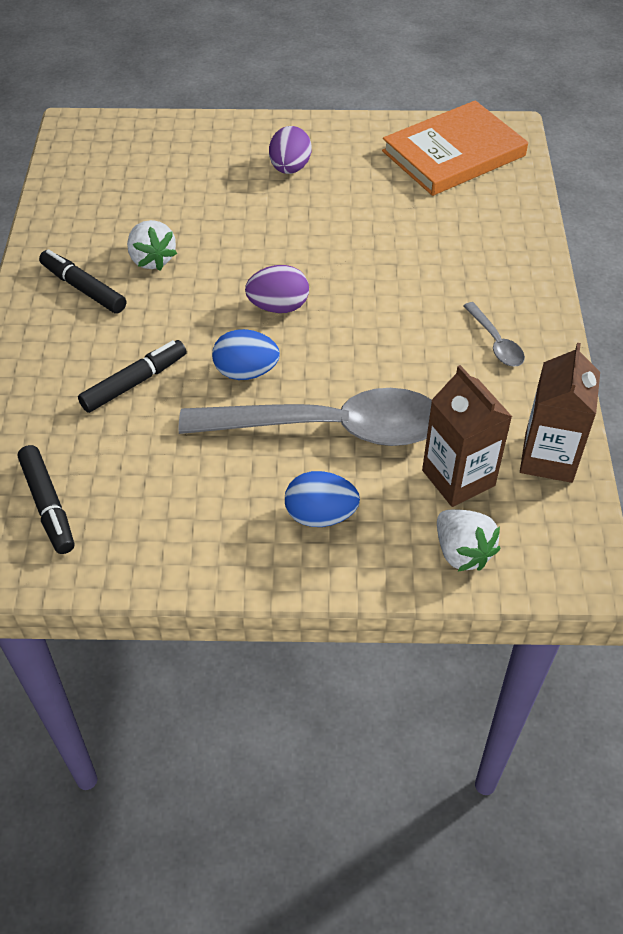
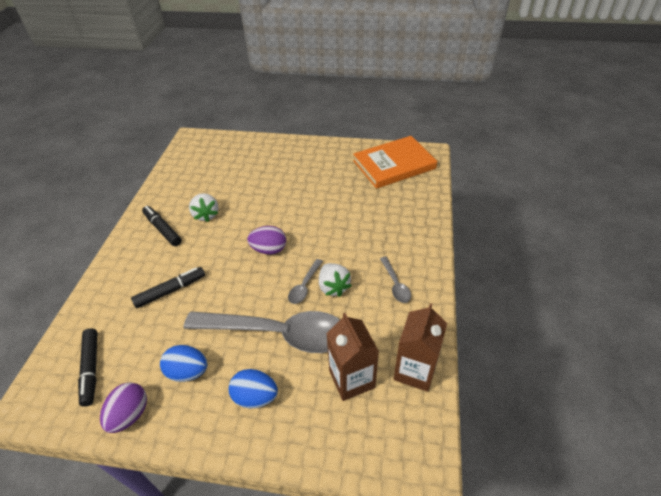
camera: 10 degrees right, 5 degrees down
blue egg [212,329,280,380] -> blue egg moved to [160,345,207,382]
purple egg [269,126,312,174] -> purple egg moved to [100,382,147,433]
white strawberry [437,510,500,571] -> white strawberry moved to [319,263,352,297]
none -> grey spoon [288,259,323,304]

